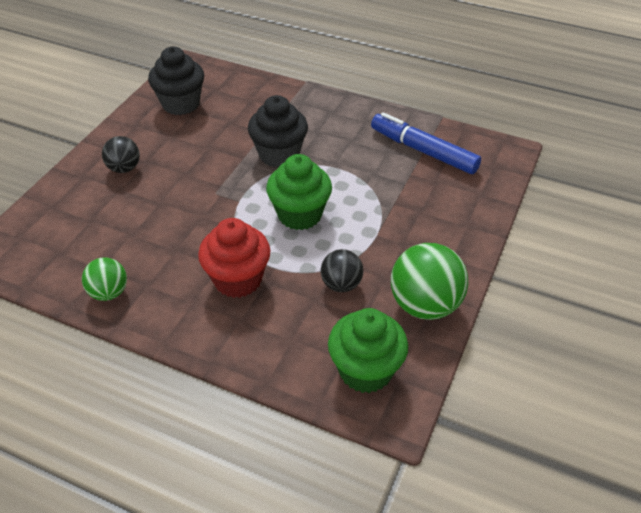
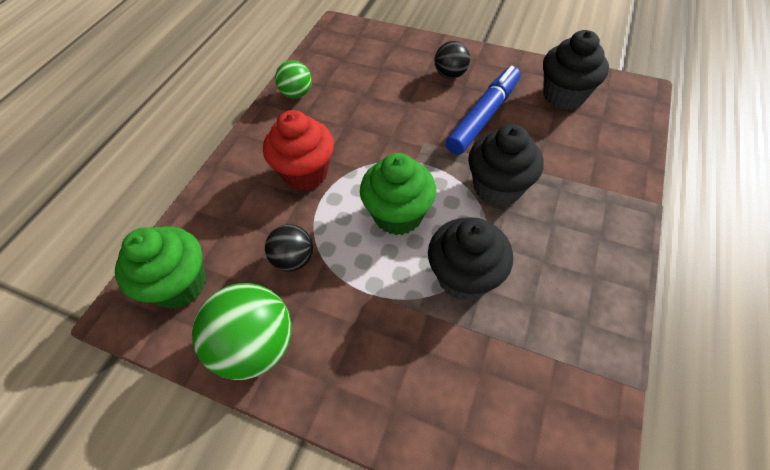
camera: 90 degrees right, 10 degrees up
blue marker [371,112,481,174] -> blue marker moved to [446,66,520,155]
none -> black cupcake [428,217,513,301]

